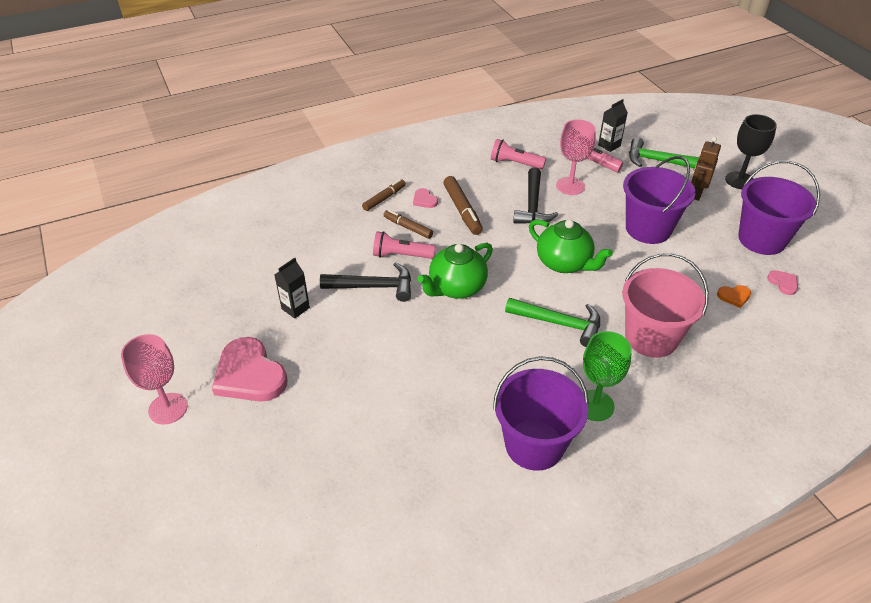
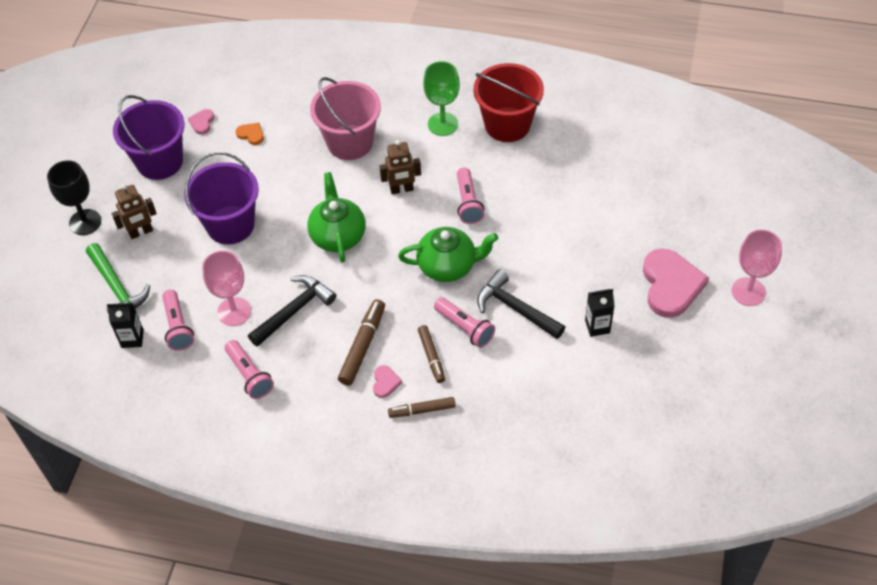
camera: 140 degrees left, 10 degrees up
purple bucket [493,356,589,471] -> red bucket [473,63,544,142]
green hammer [505,298,600,347] -> brown robot [379,140,421,194]
none -> pink flashlight [457,168,485,224]

